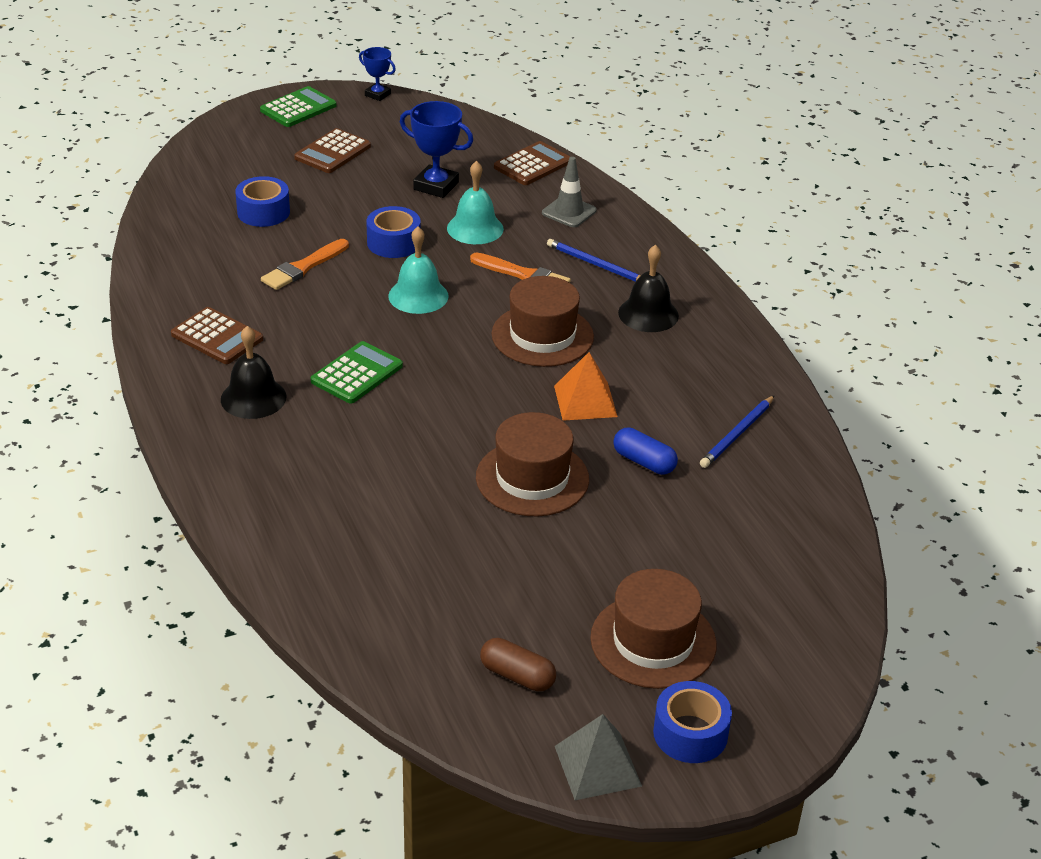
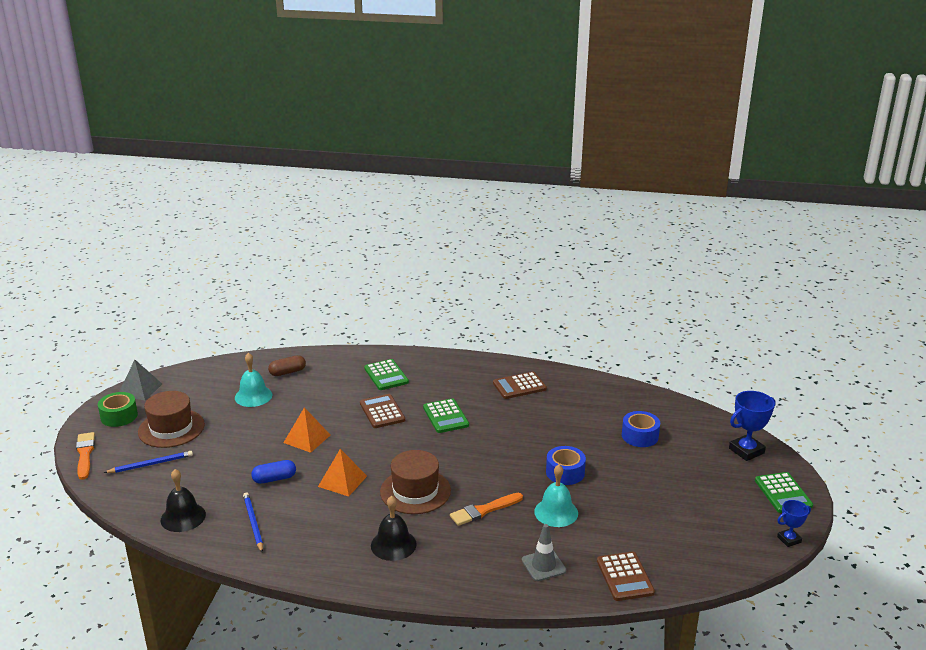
camera: 125 degrees right, 10 degrees down
black bell [221,326,286,419] -> black bell moved to [160,469,206,532]
orange brush [261,239,349,290] -> orange brush moved to [76,432,95,480]
brown calculator [294,128,371,173] -> brown calculator moved to [360,394,405,428]
turquoise bell [388,227,449,314] -> turquoise bell moved to [235,353,272,407]
blue trophy [400,101,473,198] -> blue trophy moved to [729,391,775,461]
brown hat [476,412,589,516] -> orange pyramid [283,407,330,453]
brown capsule [480,638,556,691] -> brown capsule moved to [268,355,306,376]
blue pencil [547,239,641,282] -> blue pencil moved to [104,451,193,473]
blue tape [653,681,732,763] -> green tape [98,392,138,427]
none -> green calculator [364,359,409,390]

